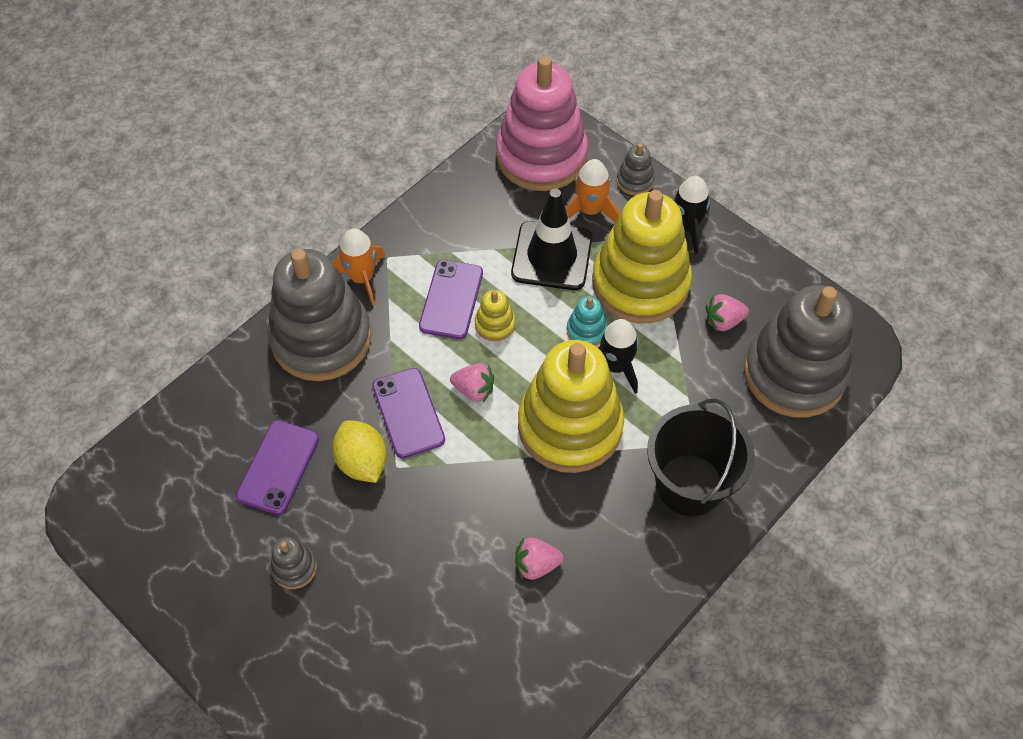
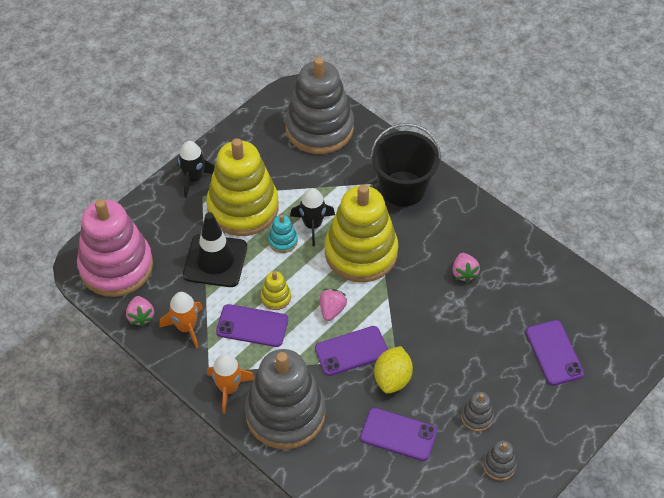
camera: 90 degrees left, 5 degrees down
yellow lemon [332,420,387,483] -> yellow lemon turned 45 degrees counterclockwise [374,346,413,394]
orange rocket [565,159,620,222] -> orange rocket moved to [159,292,203,349]
grey stacking toy [616,144,655,196] -> grey stacking toy moved to [483,441,517,481]
pink strawberry [706,294,749,332] -> pink strawberry moved to [126,296,154,327]
none -> purple phone [526,320,584,386]

